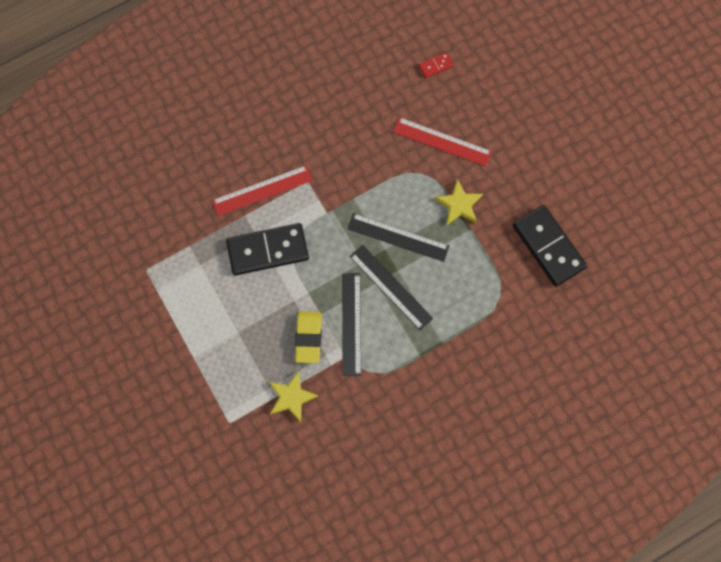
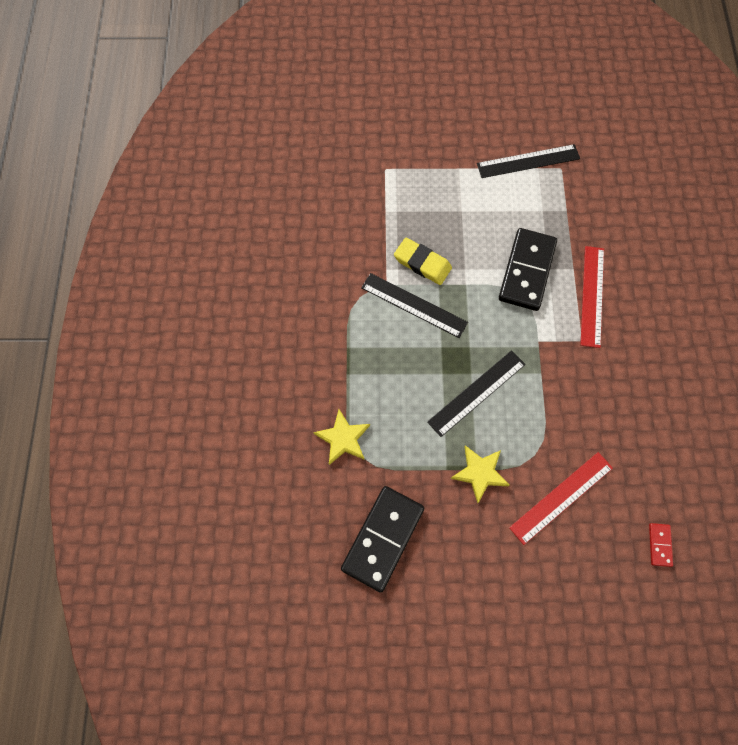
camera: 120 degrees right, 5 degrees down
yellow star [269,371,318,422] -> yellow star moved to [313,409,370,465]
black ruler [349,245,433,330] -> black ruler moved to [477,144,580,178]
black domino [513,205,587,287] -> black domino turned 60 degrees counterclockwise [341,486,424,593]

